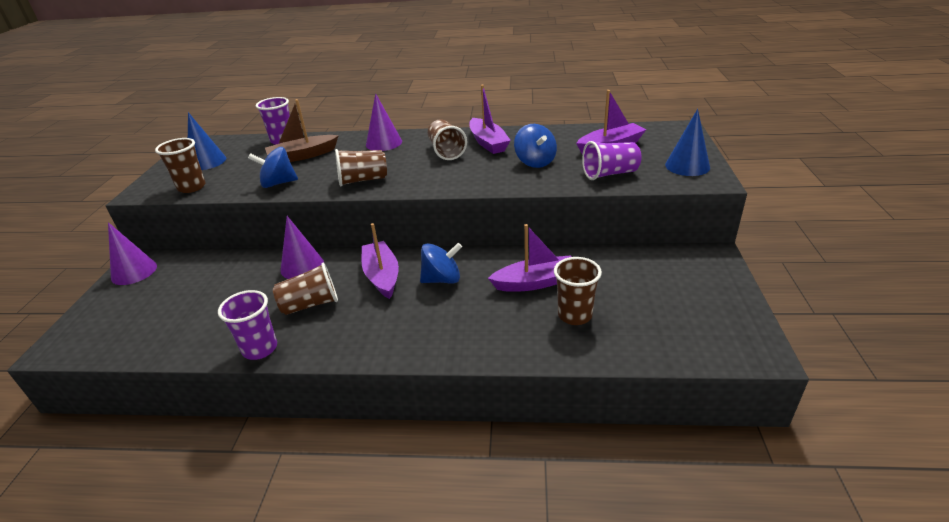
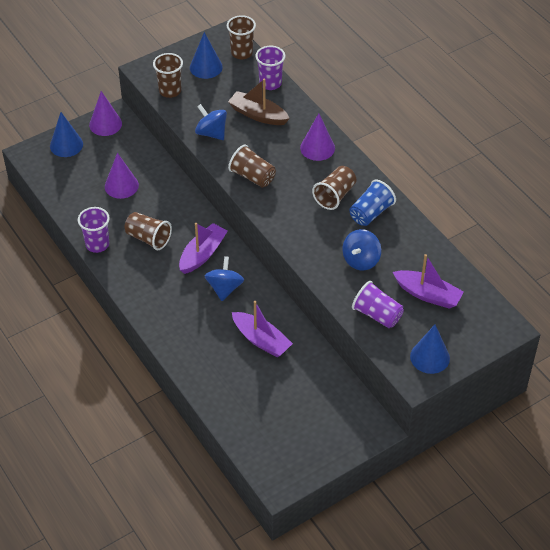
camera: 50 degrees right, 15 degrees up
purple cone [280,216,324,279] -> purple cone moved to [105,153,139,199]
blue spinning top [420,243,462,284] -> blue spinning top turned 120 degrees counterclockwise [205,256,244,301]
purple boat [469,85,511,154] -> blue cup [350,180,396,226]
brown cup [554,257,602,325] -> brown cup moved to [227,15,256,59]
none -> blue cone [50,112,83,157]

